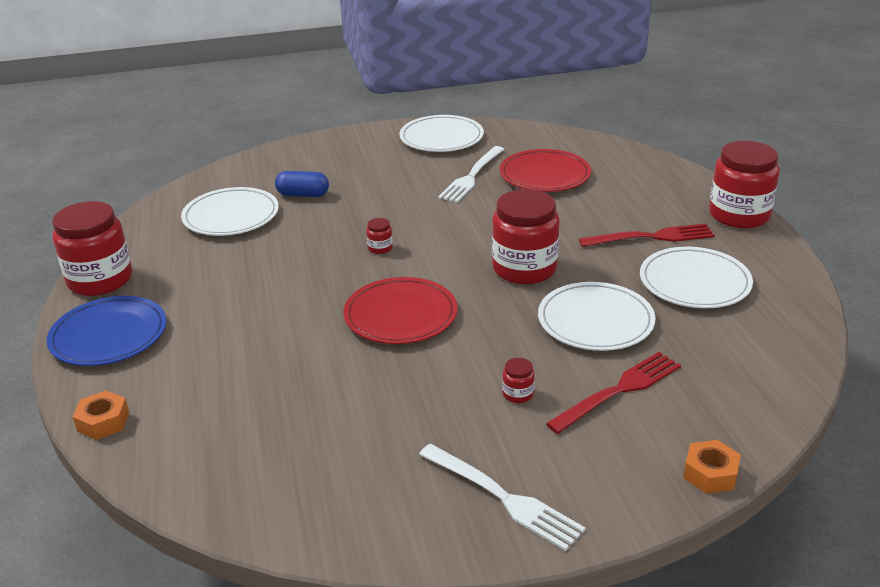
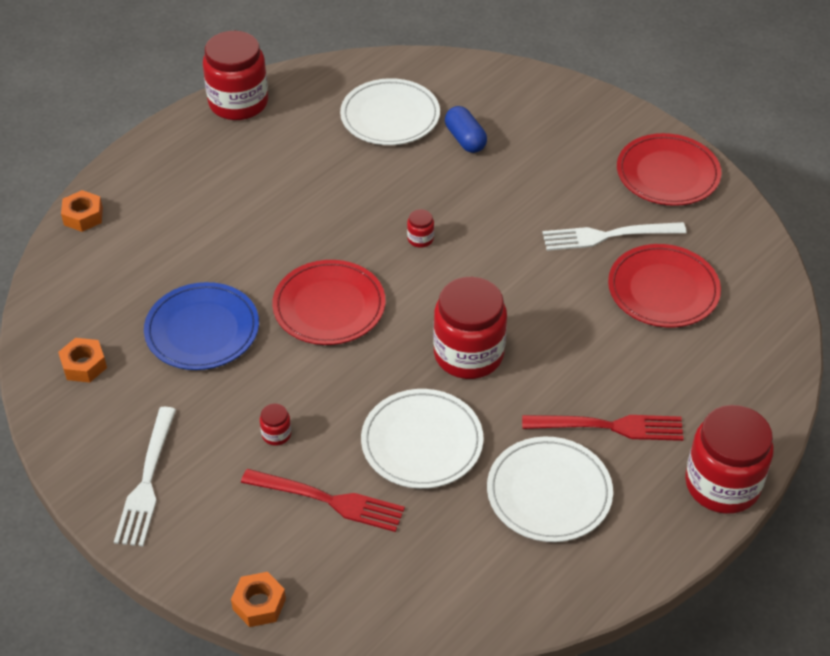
camera: 55 degrees right, 15 degrees up
blue plate [46,296,167,366] -> blue plate moved to [144,282,259,370]
white plate [399,115,484,152] -> red plate [617,133,721,206]
red fork [579,224,715,247] -> red fork turned 45 degrees counterclockwise [522,415,684,441]
none -> orange nut [58,338,107,383]

